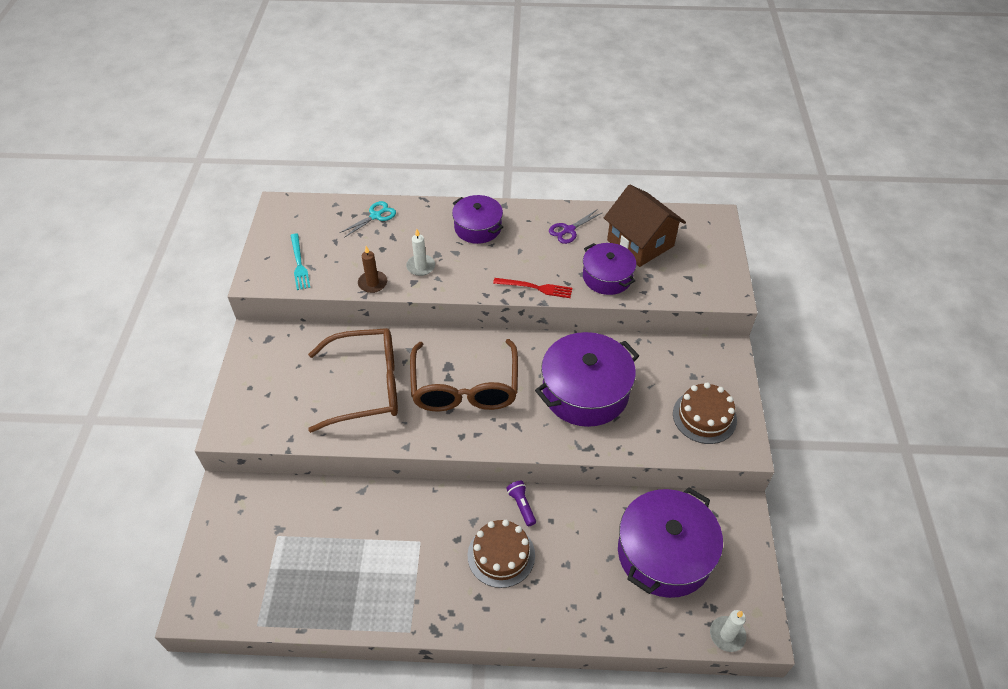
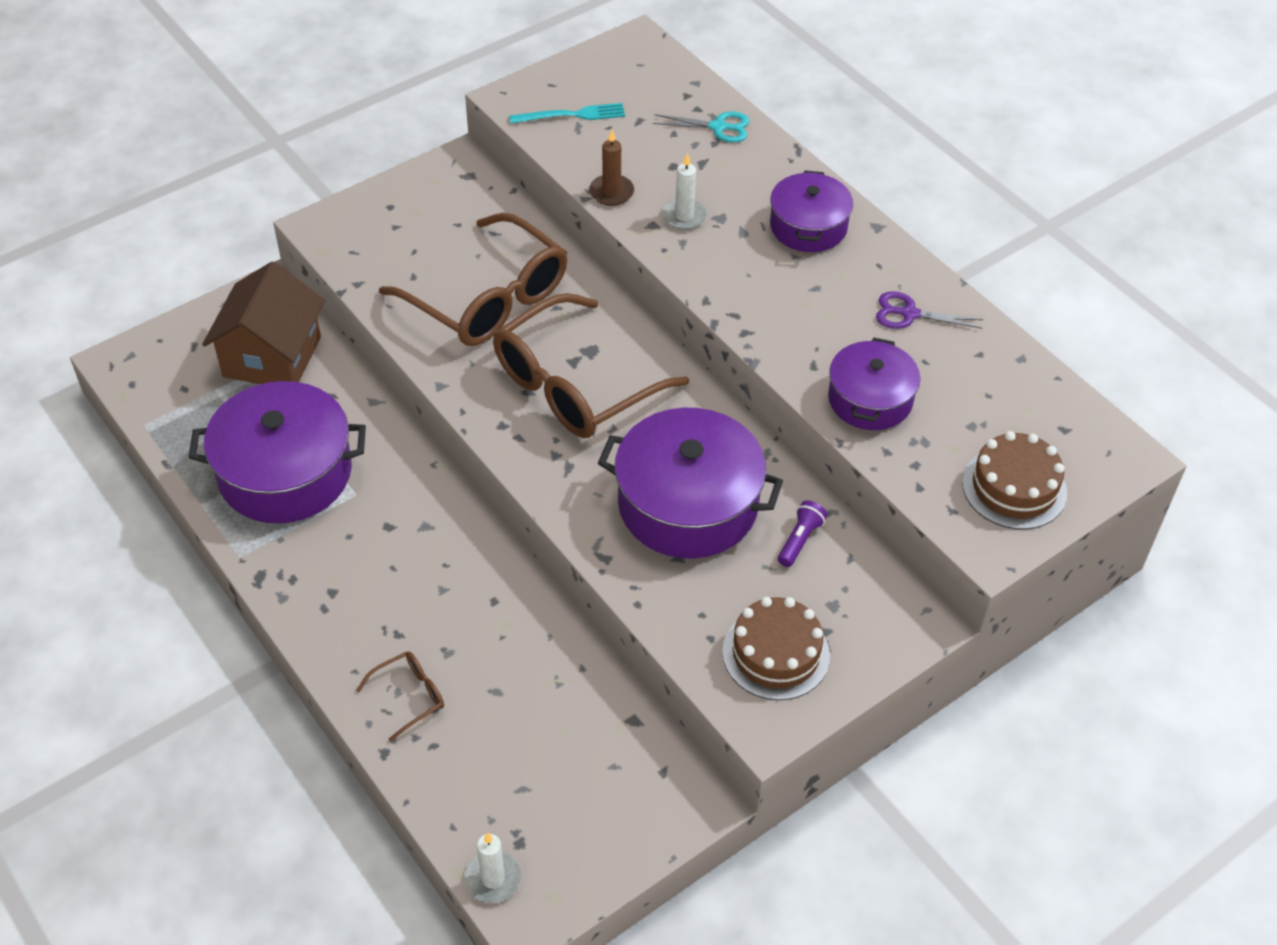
camera: 50 degrees right, 0 degrees up
turquoise fork [290,233,310,290] -> turquoise fork turned 135 degrees counterclockwise [509,103,625,124]
brown cake [468,520,535,588] -> brown cake moved to [962,431,1067,530]
red fork [493,278,572,298] -> none
purple flashlight [506,481,536,526] -> purple flashlight moved to [778,500,827,567]
brown house [604,184,686,267] -> brown house moved to [202,261,325,384]
purple pot [618,487,723,598] -> purple pot moved to [189,381,366,524]
none -> brown glasses [356,651,444,742]

